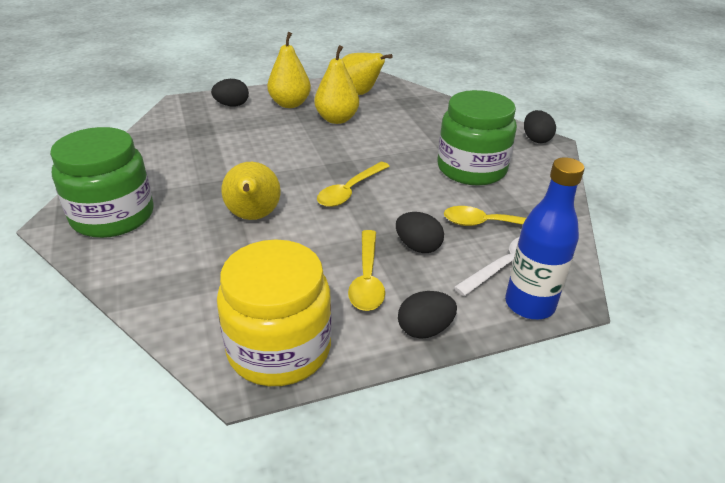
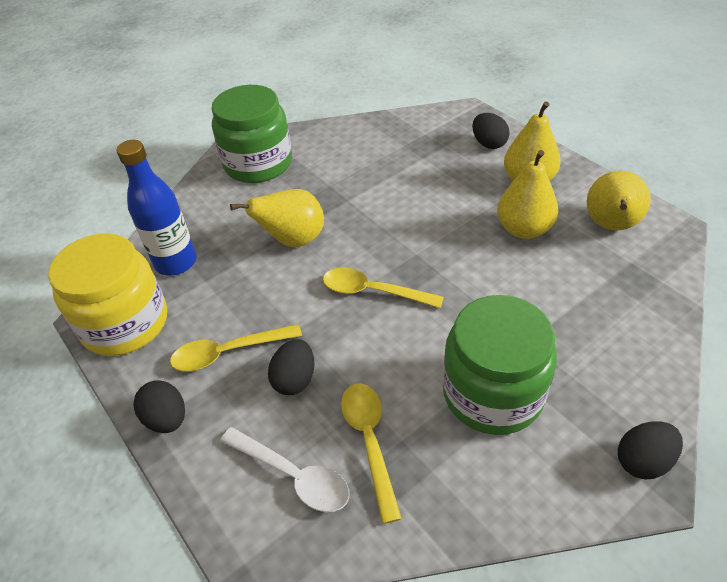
camera: 75 degrees right, 10 degrees up
blue bottle [505,157,585,319] -> blue bottle moved to [117,140,197,276]

